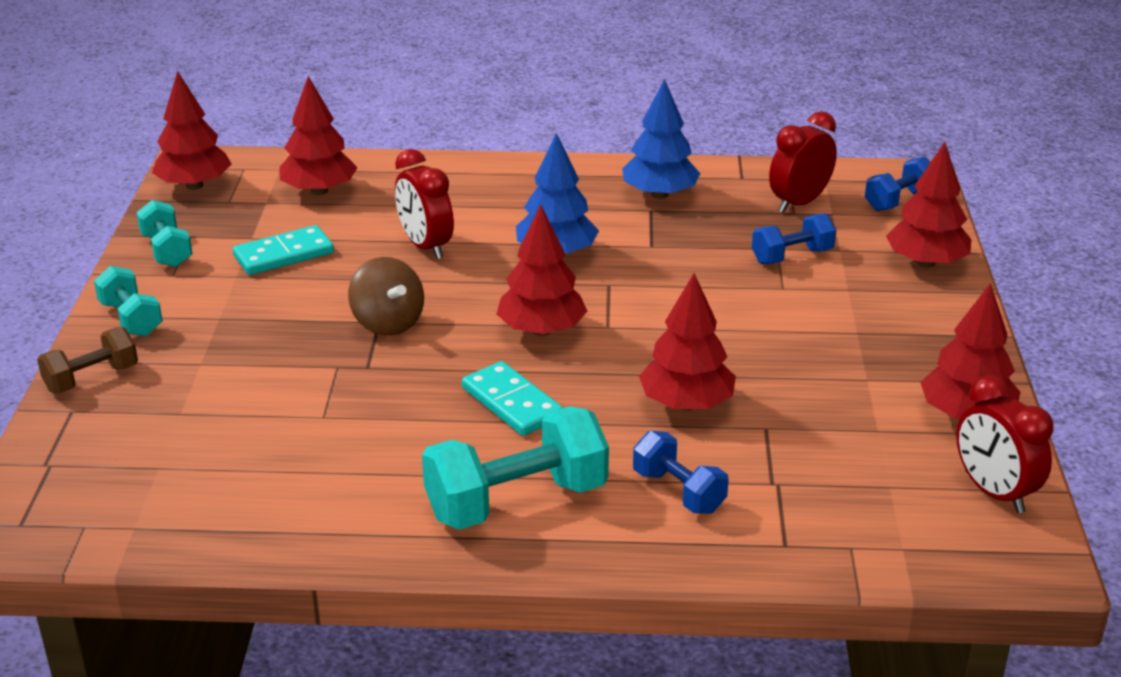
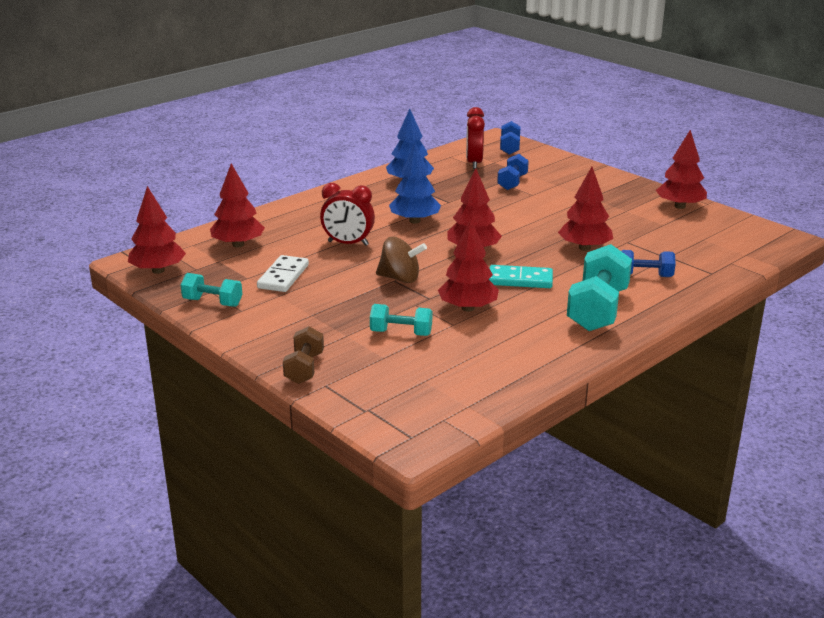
camera: 45 degrees left, 5 degrees down
turquoise dumbbell [94,266,163,336] -> turquoise dumbbell moved to [370,304,432,336]
turquoise domino [233,225,334,275] -> white domino [257,255,309,292]
red tree [886,142,972,267] -> red tree moved to [438,219,499,311]
red clock [956,375,1053,513] -> none

